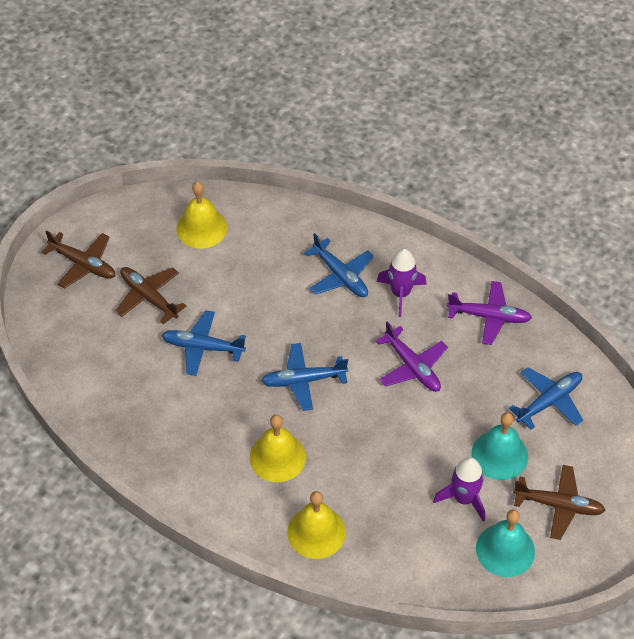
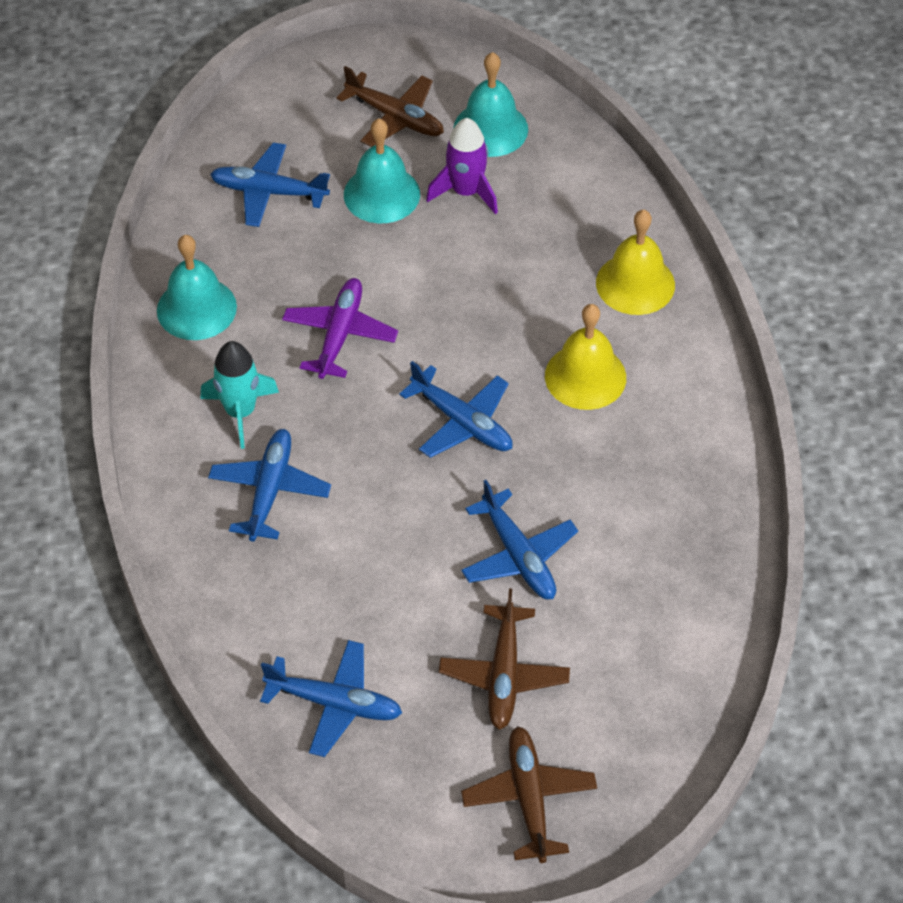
camera: 130 degrees left, 0 degrees up
yellow bell [176,181,228,248] -> blue plane [260,640,402,757]
purple rocket [377,249,427,317] -> turquoise rocket [201,341,279,449]
purple plane [447,281,532,345] -> turquoise bell [157,235,237,340]
brown plane [513,465,605,540] -> brown plane turned 150 degrees clockwise [336,66,444,147]

